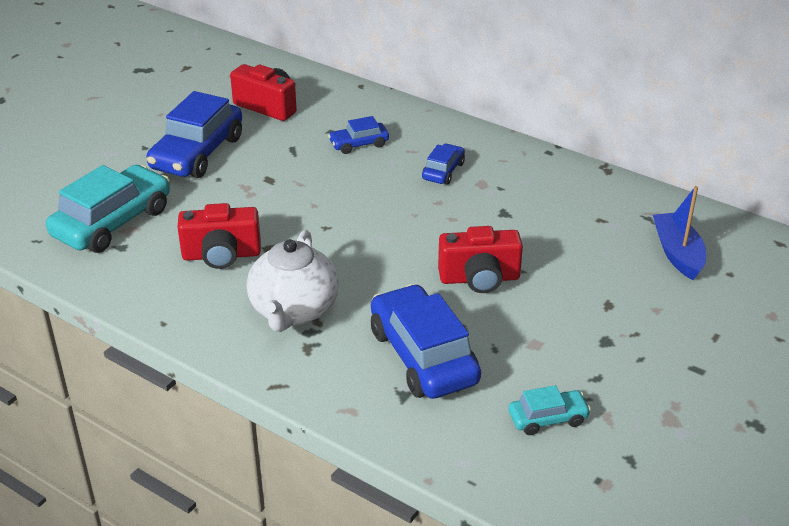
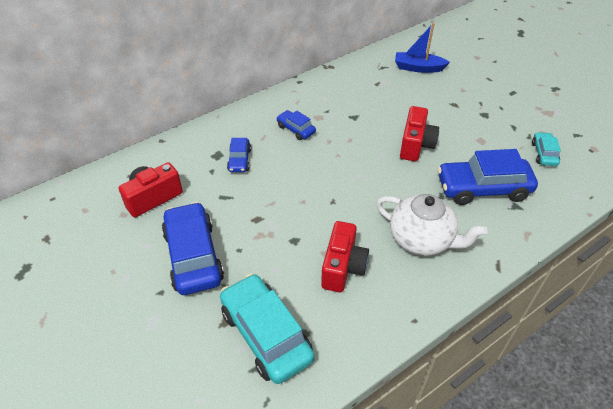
camera: 70 degrees left, 10 degrees up
blue car [146,91,242,178] -> blue car turned 150 degrees counterclockwise [162,202,224,295]

